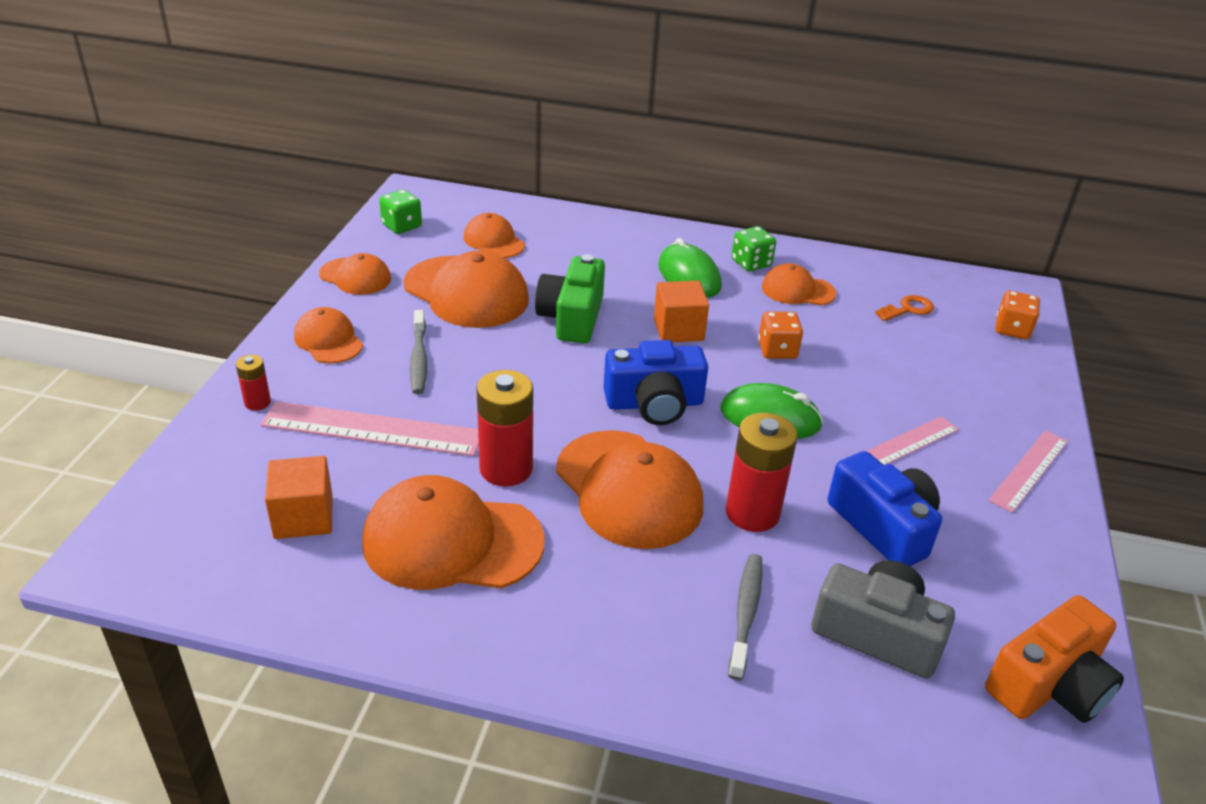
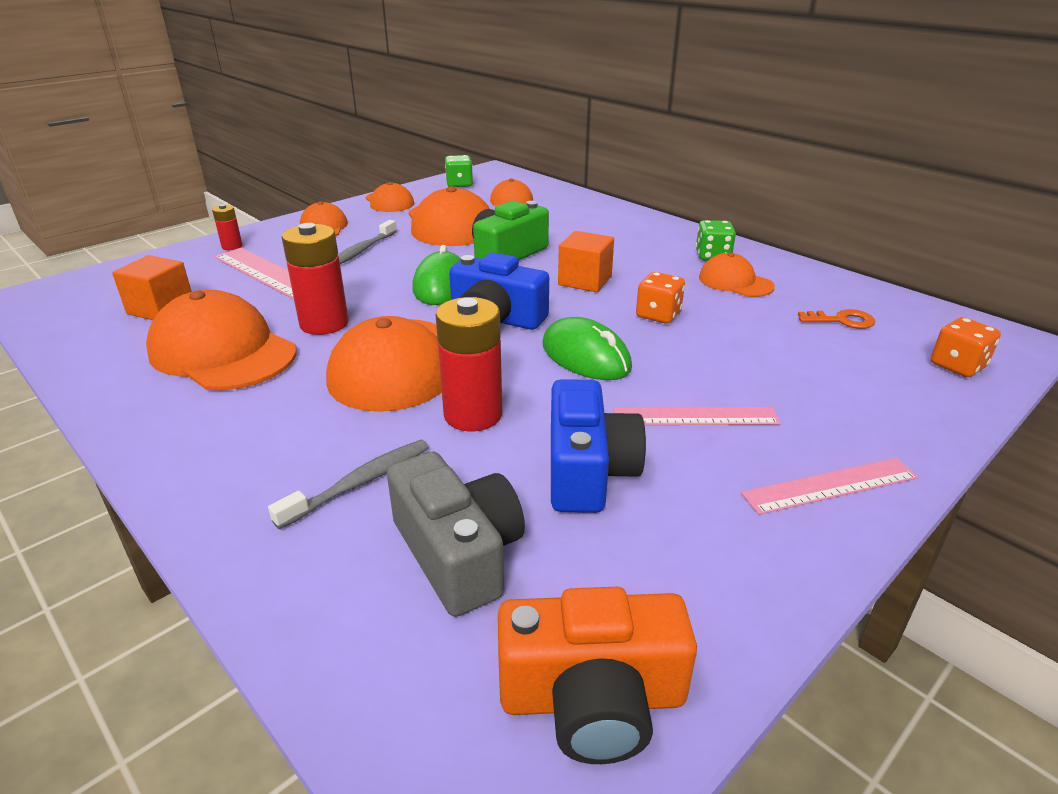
camera: 35 degrees right, 5 degrees down
green mouse [658,238,722,298] -> green mouse moved to [412,245,461,305]

